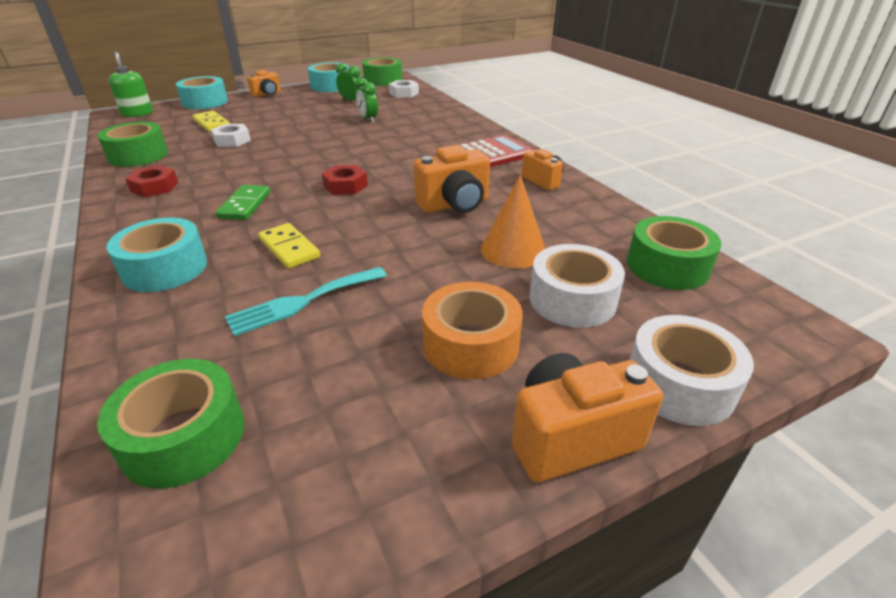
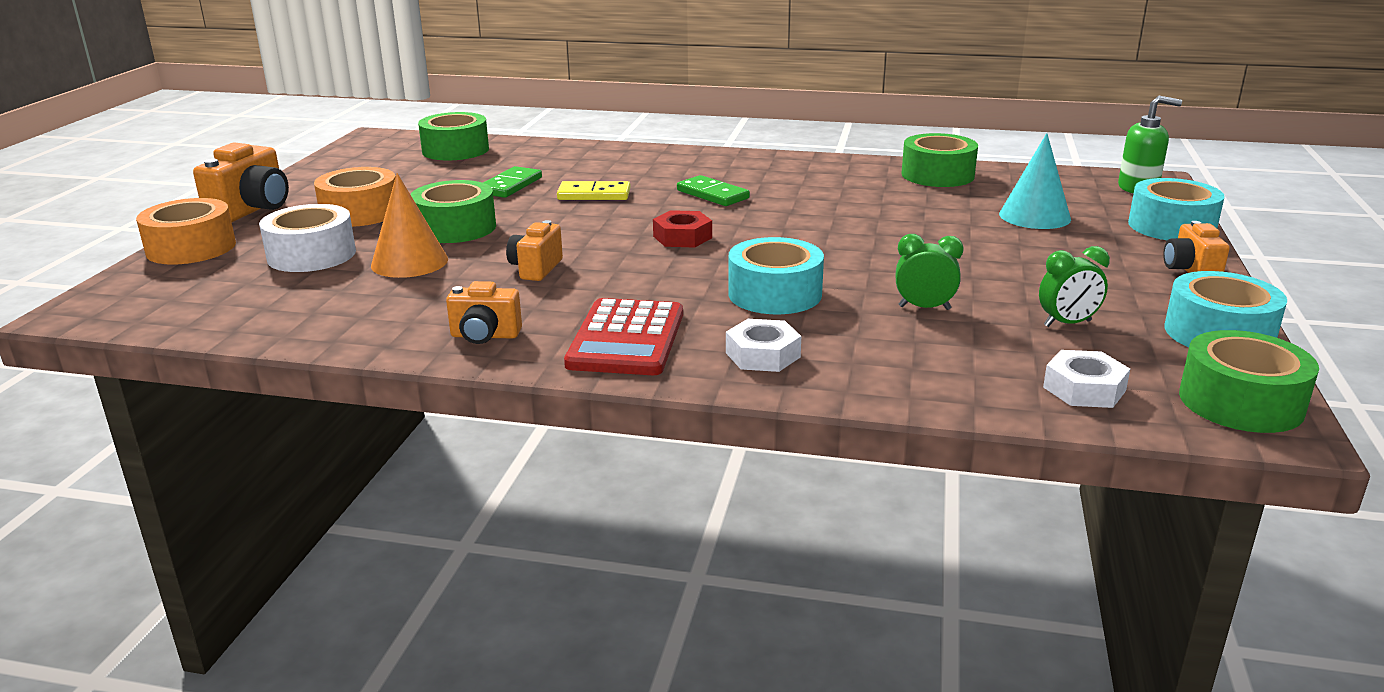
camera: 130 degrees right, 10 degrees down
turquoise tape [106,218,207,292] -> turquoise tape moved to [728,237,824,314]
red nut [125,165,178,197] -> none
yellow domino [193,111,230,131] -> turquoise cone [999,133,1071,229]
white nut [211,124,251,147] -> white nut moved to [726,319,801,372]
turquoise fork [225,267,387,336] -> green domino [483,166,542,198]
orange camera [414,145,490,213] -> orange camera [506,220,563,281], size x0.62
green tape [627,216,721,290] -> green tape moved to [410,180,496,243]
white tape [630,315,754,426] -> orange tape [136,198,236,265]

